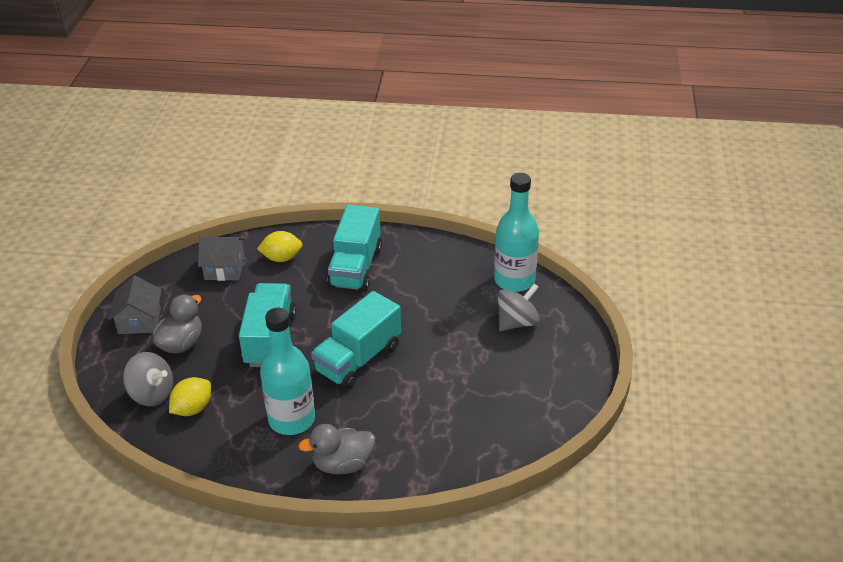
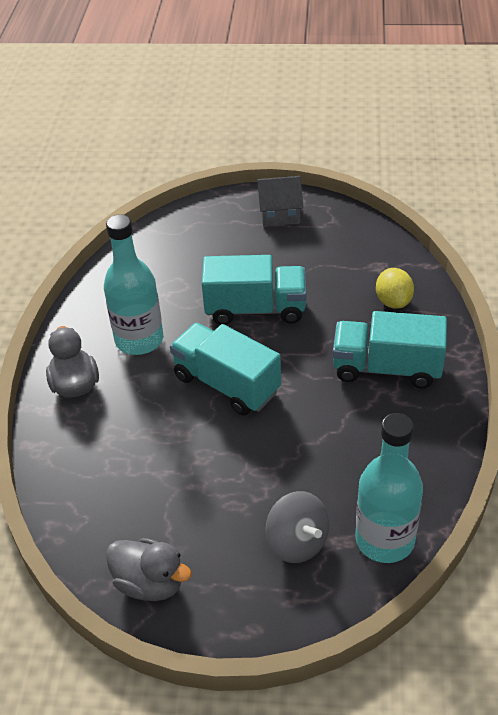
camera: 90 degrees right, 5 degrees up
grey spinning top [123,352,173,406] -> none
grey duck [153,295,202,354] -> grey duck moved to [106,538,192,601]
yellow lemon [169,377,211,416] -> none
grey house [198,237,245,281] -> none

